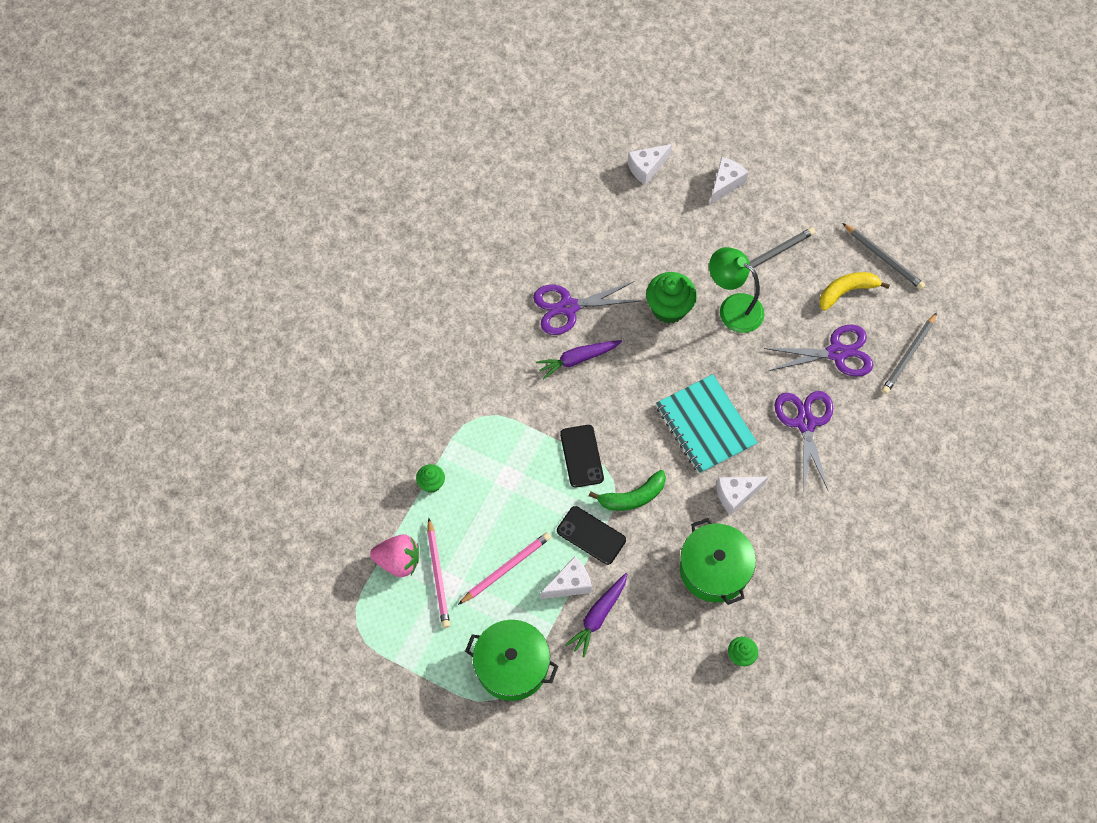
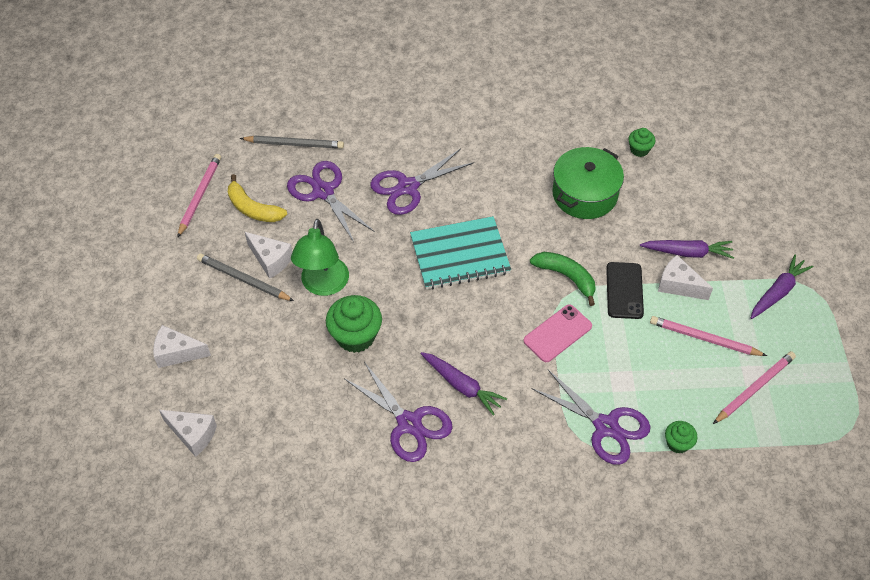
camera: 120 degrees left, 10 degrees down
pink strawberry [370,534,419,577] -> none
green pot [465,620,558,701] -> purple carrot [751,255,813,319]
black phone [560,425,604,488] -> pink phone [523,304,592,362]
turquoise notebook [656,374,758,474] -> turquoise notebook turned 45 degrees clockwise [410,216,511,290]
white cheese [716,476,769,515] -> white cheese moved to [245,232,292,279]
grey pencil [842,223,925,290] -> pink pencil [177,154,221,238]
none -> purple scissors [531,370,651,465]

